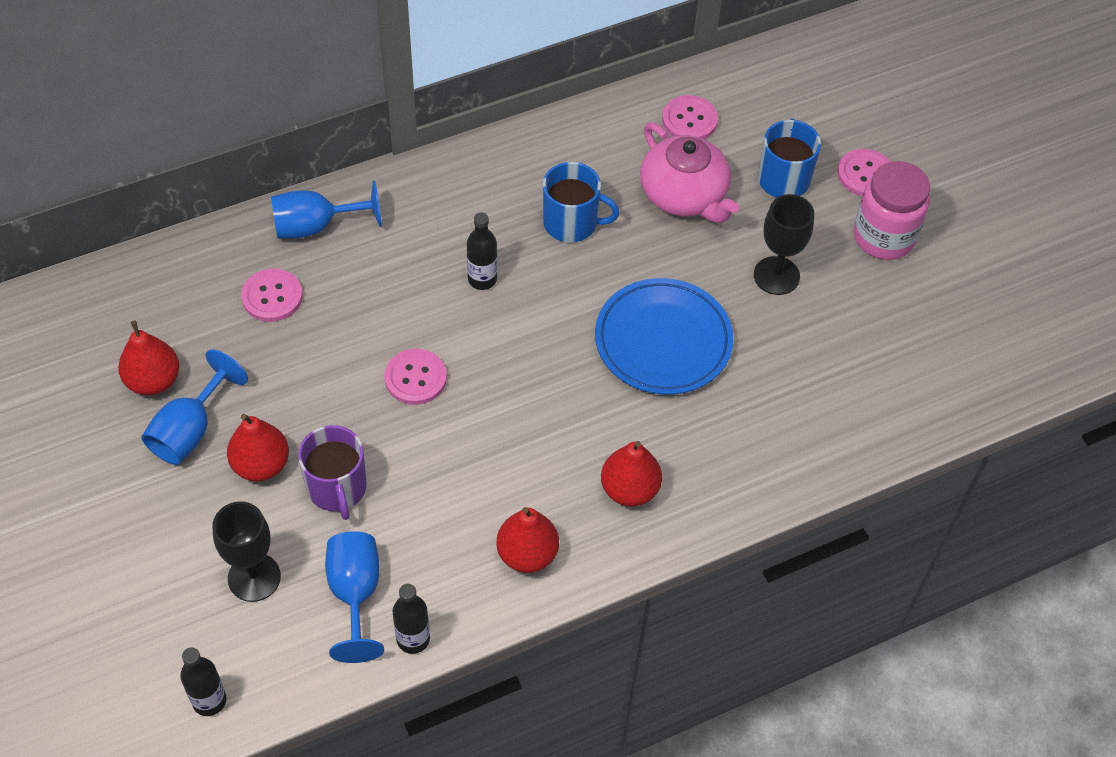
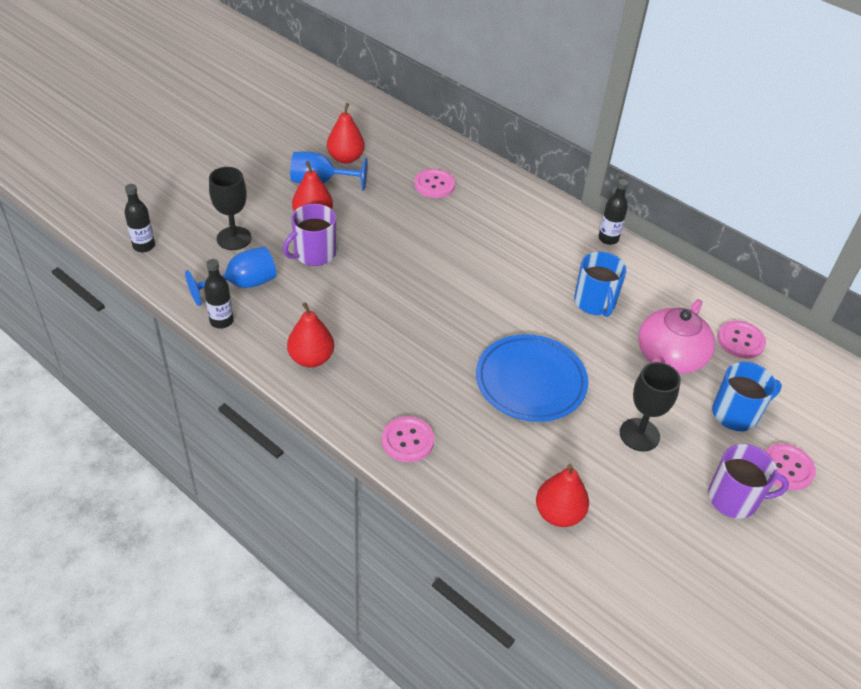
camera: 65 degrees right, 10 degrees down
blue goblet [271,181,382,239] -> none
pink button [384,349,447,405] -> pink button moved to [382,416,434,462]
black bottle [467,213,497,290] -> black bottle moved to [598,179,628,245]
red pear [601,441,662,507] -> red pear moved to [536,464,589,527]
pink jar [854,161,930,260] -> purple mug [708,444,789,519]

